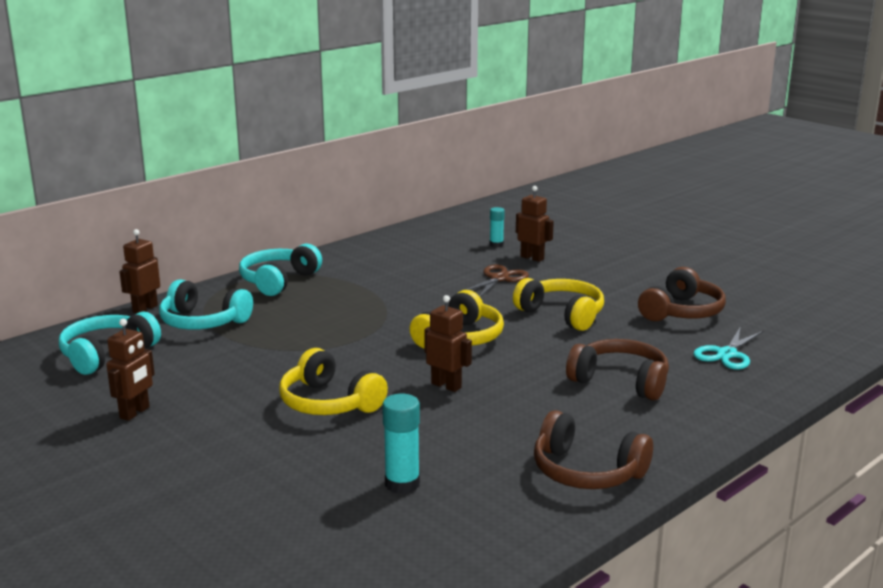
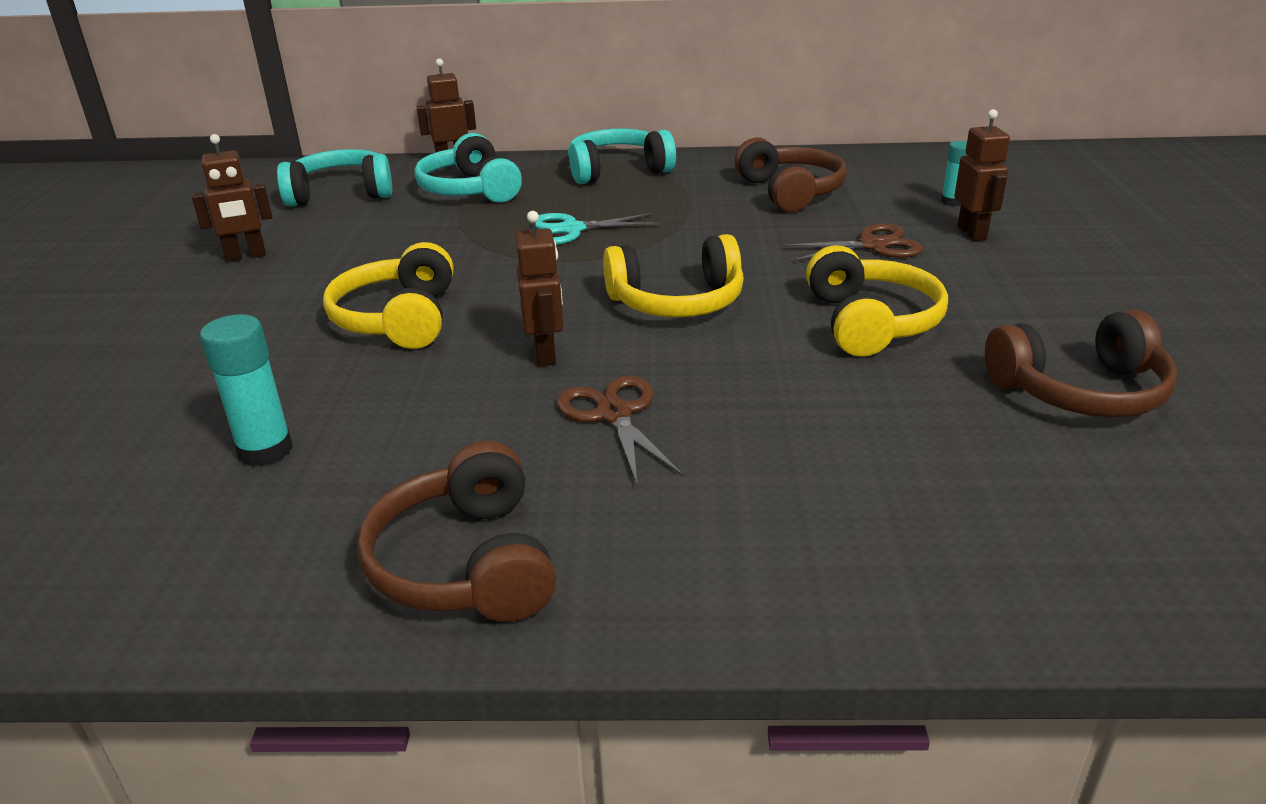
camera: 45 degrees right, 10 degrees up
brown headphones [566,339,669,400] -> brown headphones moved to [735,138,847,212]
turquoise scissors [693,326,763,370] -> turquoise scissors moved to [535,213,661,245]
none -> brown scissors [557,376,684,484]

